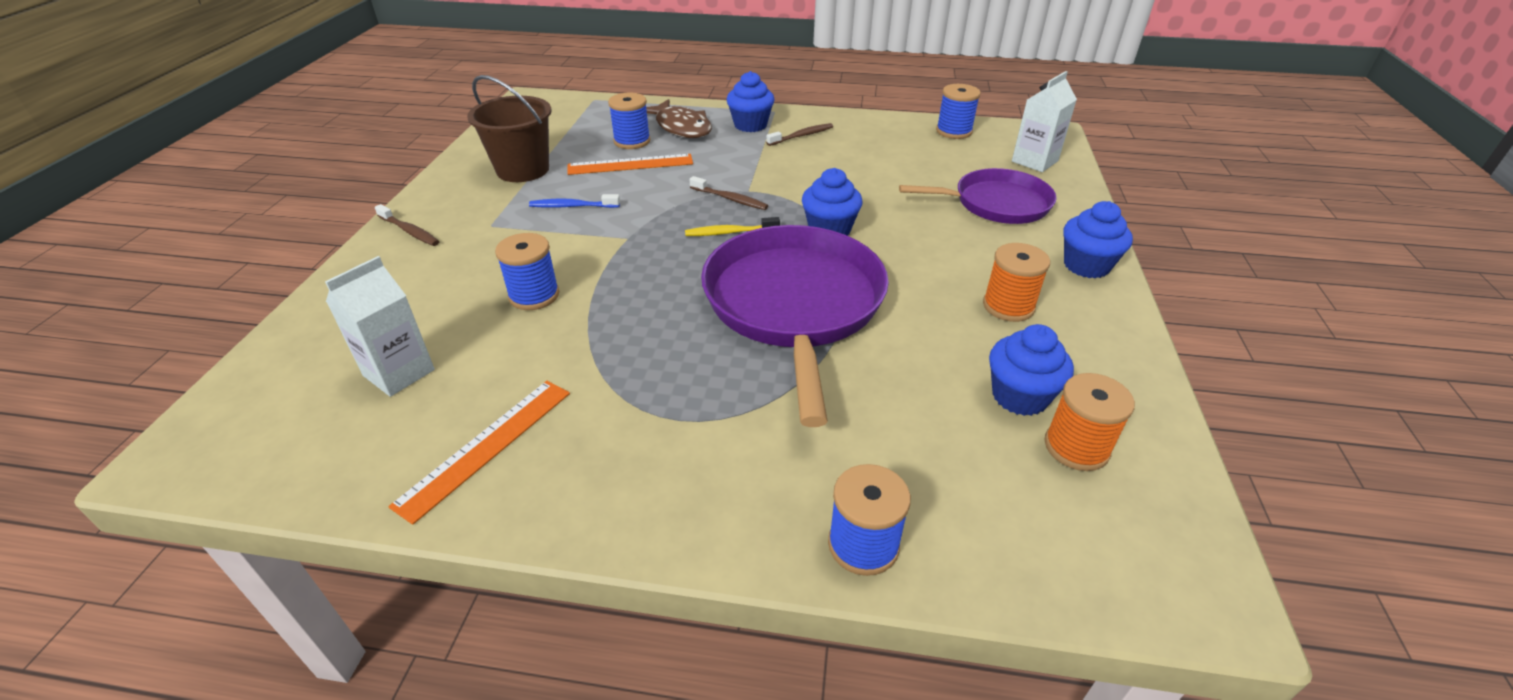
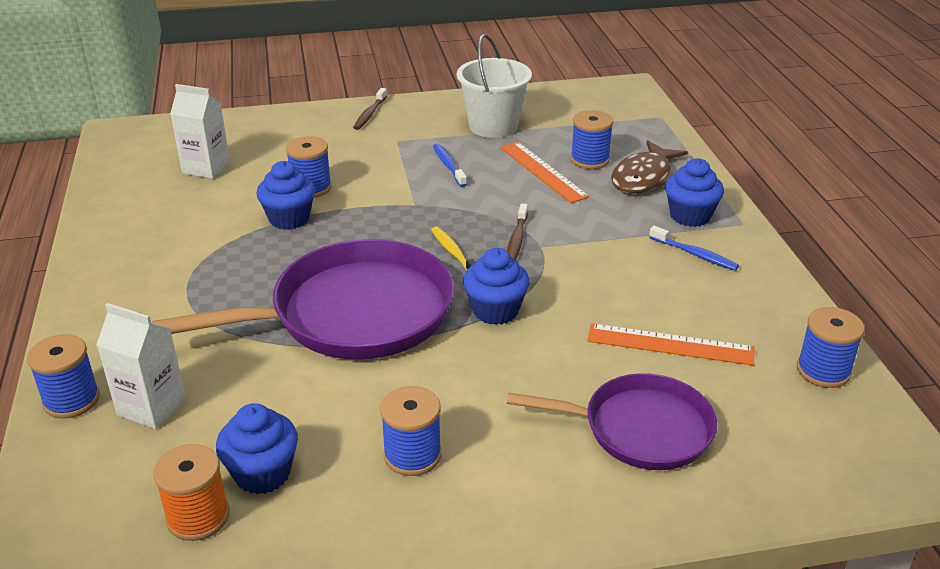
camera: 70 degrees right, 5 degrees down
orange ruler [388,381,570,525] -> orange ruler moved to [587,323,754,366]
brown bucket [467,75,552,182] -> white bucket [457,34,532,138]
brown toothbrush [766,123,833,146] -> blue toothbrush [649,226,739,271]
purple pan [899,168,1057,224] -> purple pan turned 60 degrees counterclockwise [507,373,717,470]
orange spool [983,243,1050,322] -> blue spool [380,386,442,476]
white carton [1012,71,1077,172] -> white carton moved to [96,303,186,429]
blue cupcake [1064,201,1133,278] -> blue cupcake moved to [256,161,315,230]

